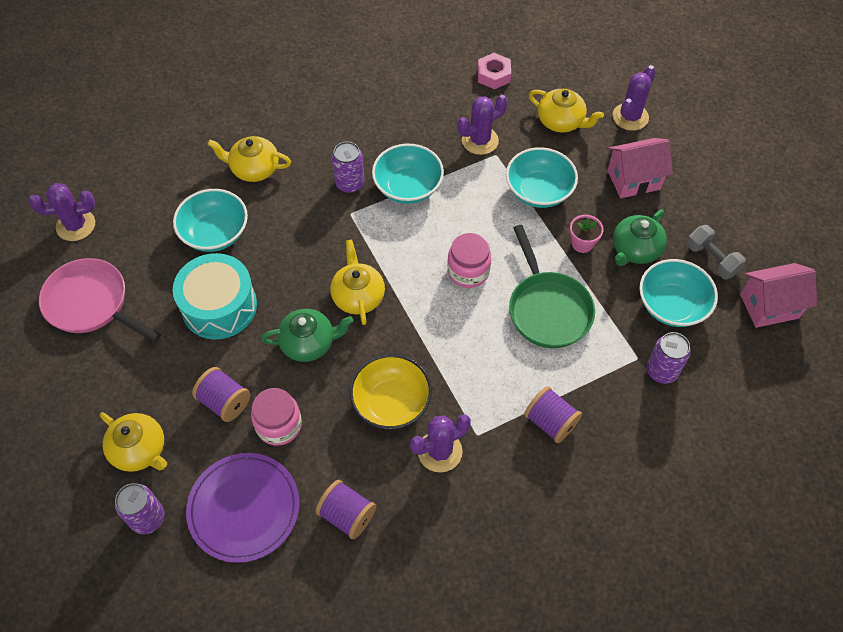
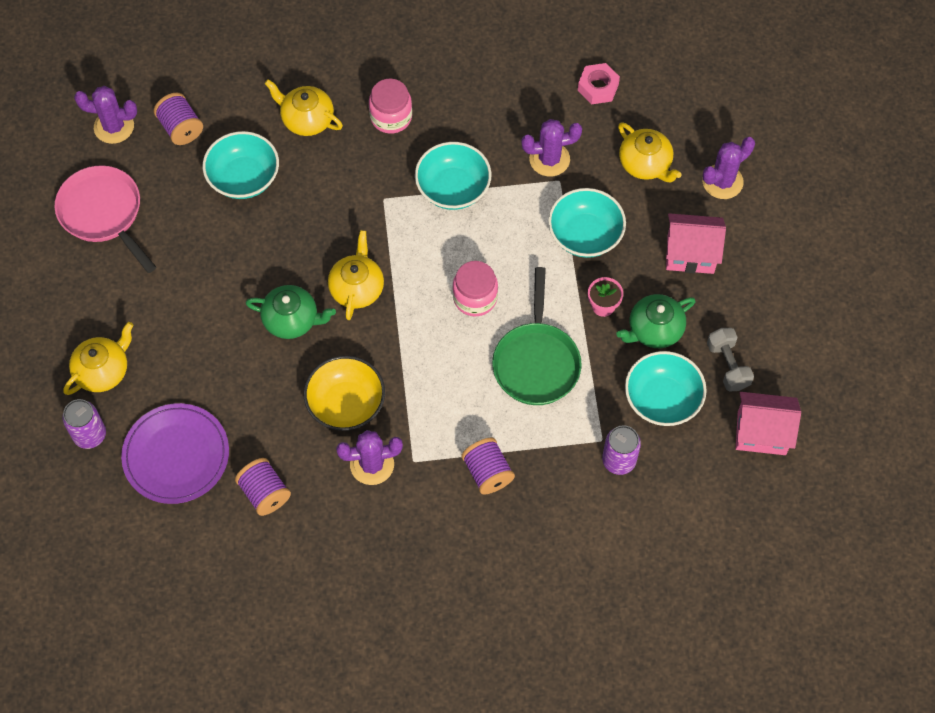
camera: 20 degrees right, 5 degrees up
yellow teapot [100,412,167,472] -> yellow teapot turned 105 degrees counterclockwise [63,322,133,395]
turquoise drum [173,253,257,340] -> none
purple spool [192,367,250,422] -> purple spool moved to [154,93,203,145]
pink jar [251,388,302,446] -> pink jar moved to [369,78,412,134]
purple can [332,141,365,193] -> none

